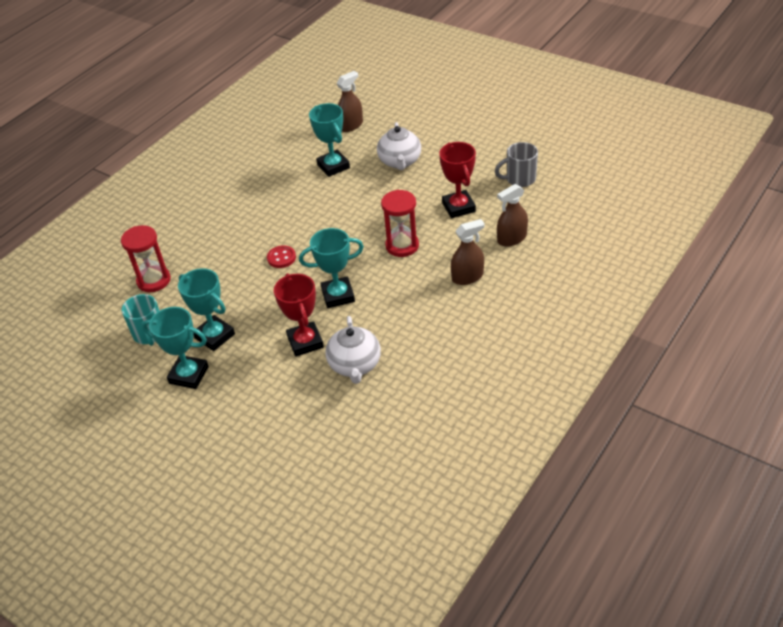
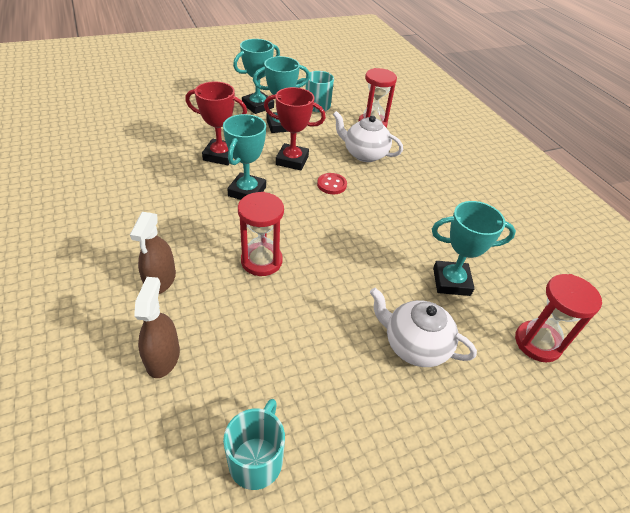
camera: 115 degrees right, 0 degrees up
white teapot [325,316,381,384] -> white teapot moved to [333,111,403,162]
brown spray bottle [336,71,363,132] -> red hourglass [515,274,602,362]
red trophy [439,142,476,218] -> red trophy moved to [264,87,326,171]
grey mug [495,142,538,187] -> turquoise mug [223,399,285,490]

